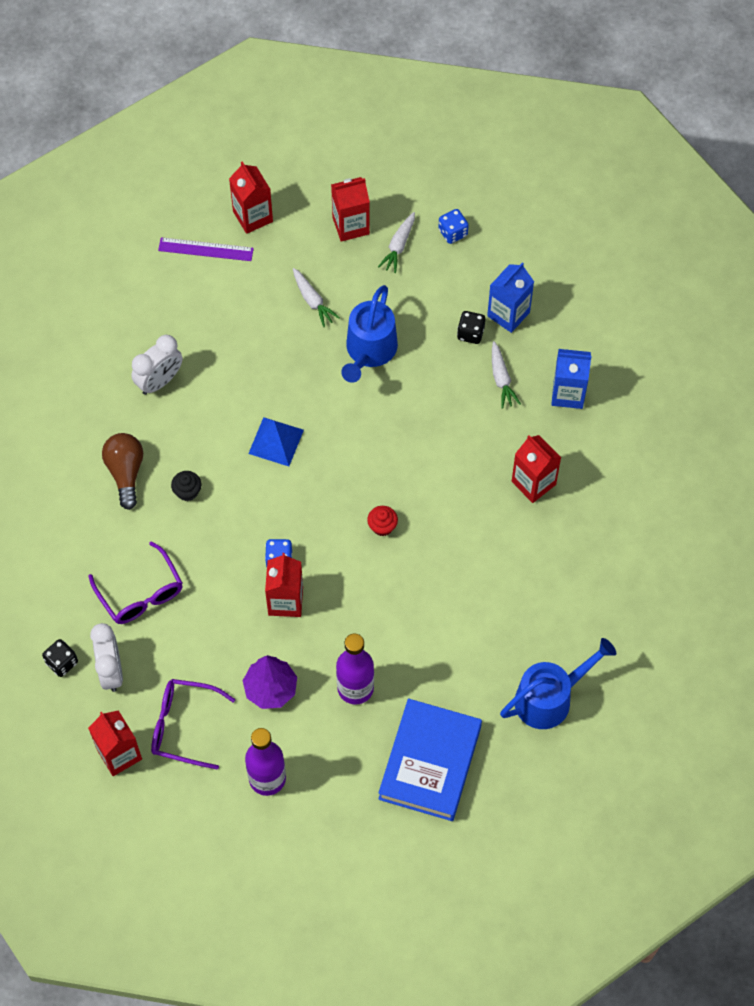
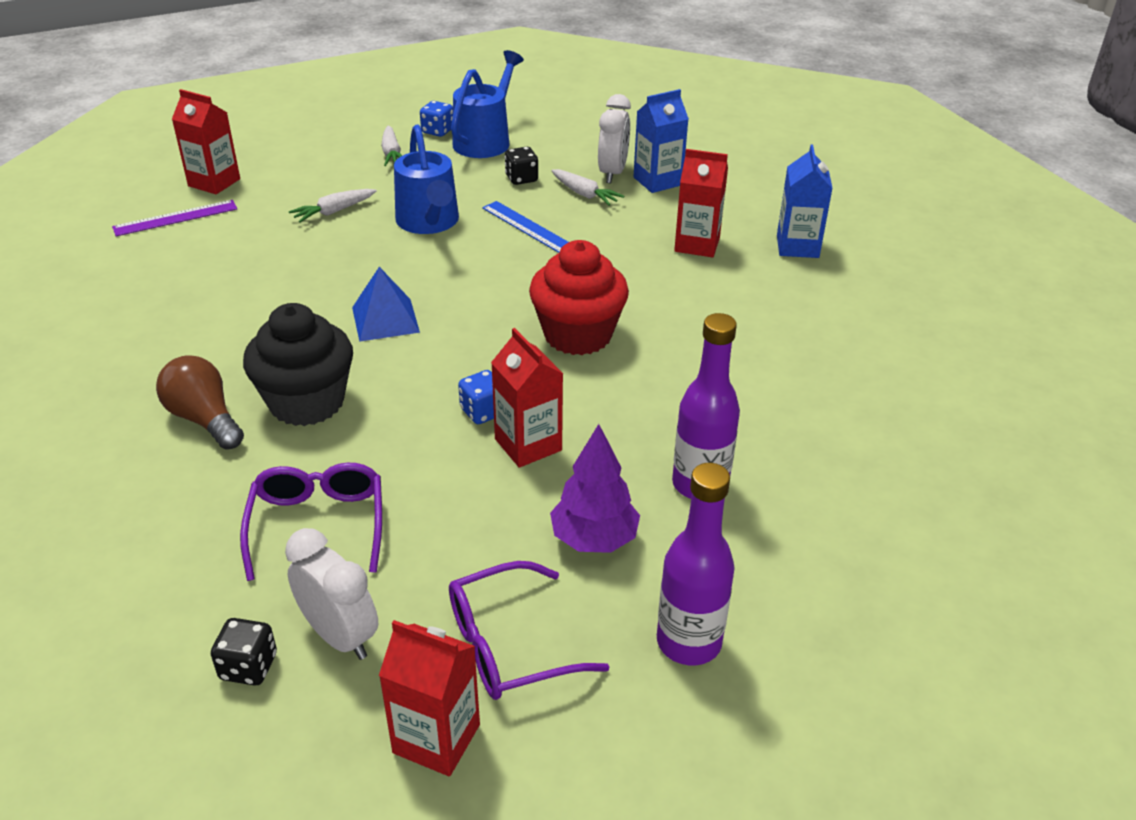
camera: 35 degrees left, 25 degrees down
purple glasses [89,541,183,624] -> purple glasses turned 120 degrees counterclockwise [240,463,382,581]
white clock [131,335,183,395] -> white clock moved to [598,94,631,183]
black cupcake [171,471,201,501] -> black cupcake [243,303,353,426], size x2.32
white carrot [293,268,340,327] -> white carrot turned 120 degrees clockwise [289,189,377,223]
red carton [331,177,370,242] -> none
red cupcake [367,506,398,536] -> red cupcake [529,240,629,355], size x2.32
blue book [378,699,482,821] -> none
blue carton [487,262,534,333] -> blue carton moved to [777,144,833,258]
blue watering can [500,638,616,729] -> blue watering can moved to [451,50,524,158]
none -> blue ruler [482,201,569,253]

